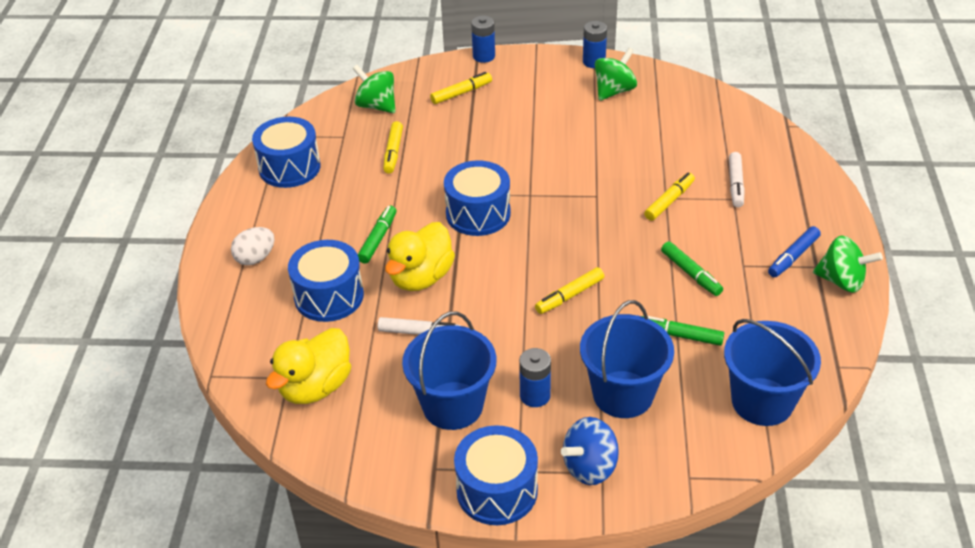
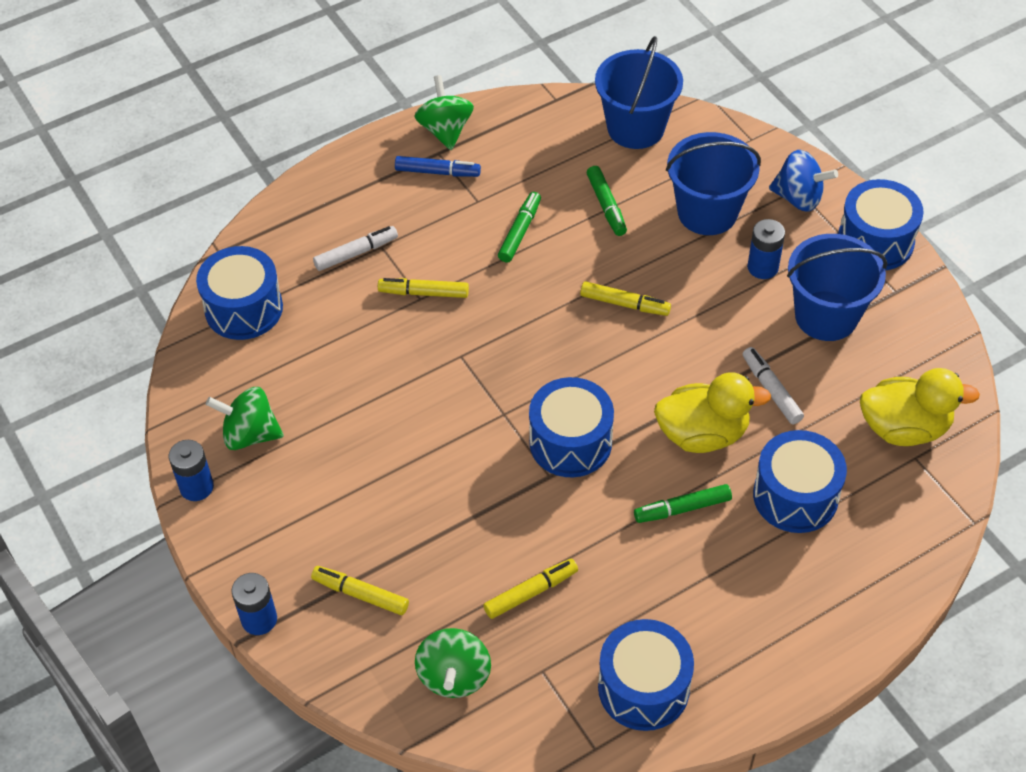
camera: 125 degrees left, 10 degrees up
white egg [231,227,274,265] -> none
none -> blue drum [196,246,283,340]

